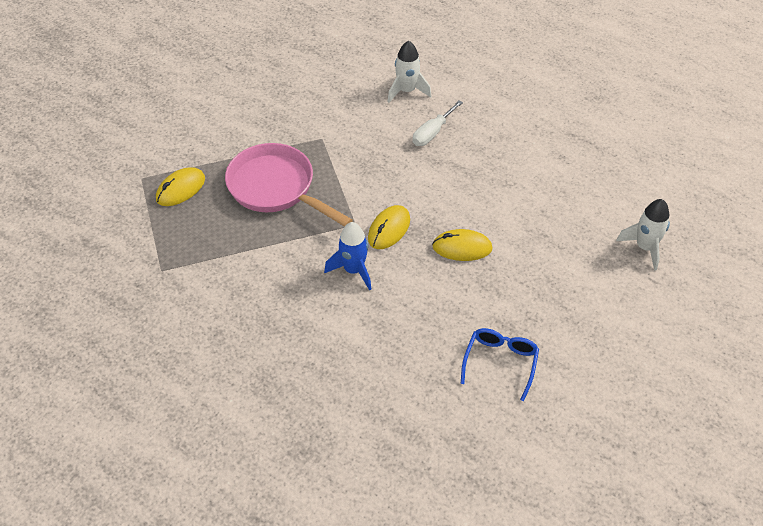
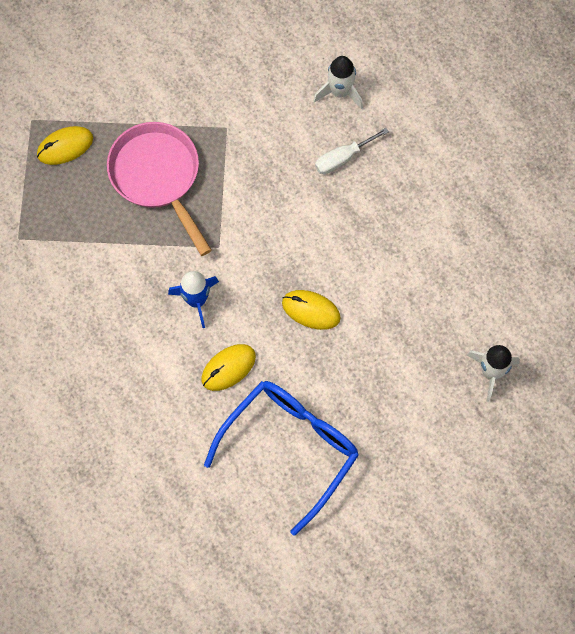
camera: 20 degrees right, 20 degrees up
yellow mouse [368,205,410,249] -> yellow mouse moved to [201,344,256,391]
blue glasses [461,328,539,401] -> blue glasses [204,381,359,536], size x1.87

